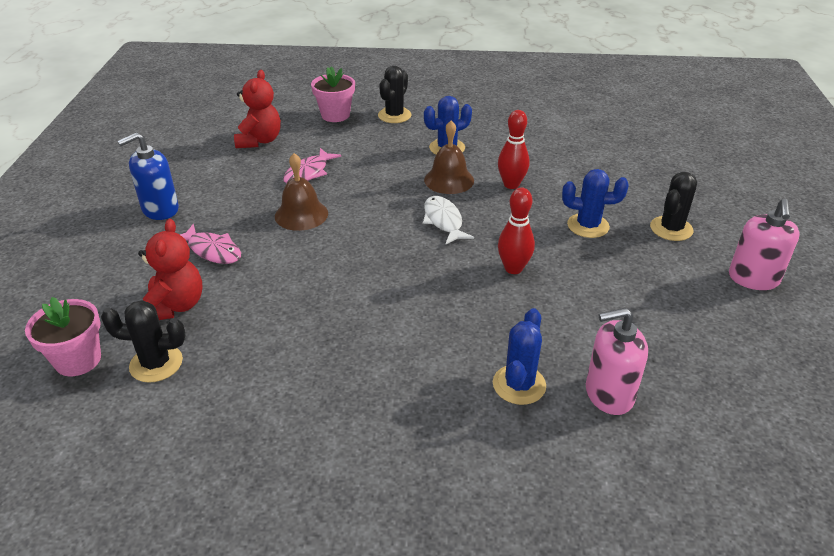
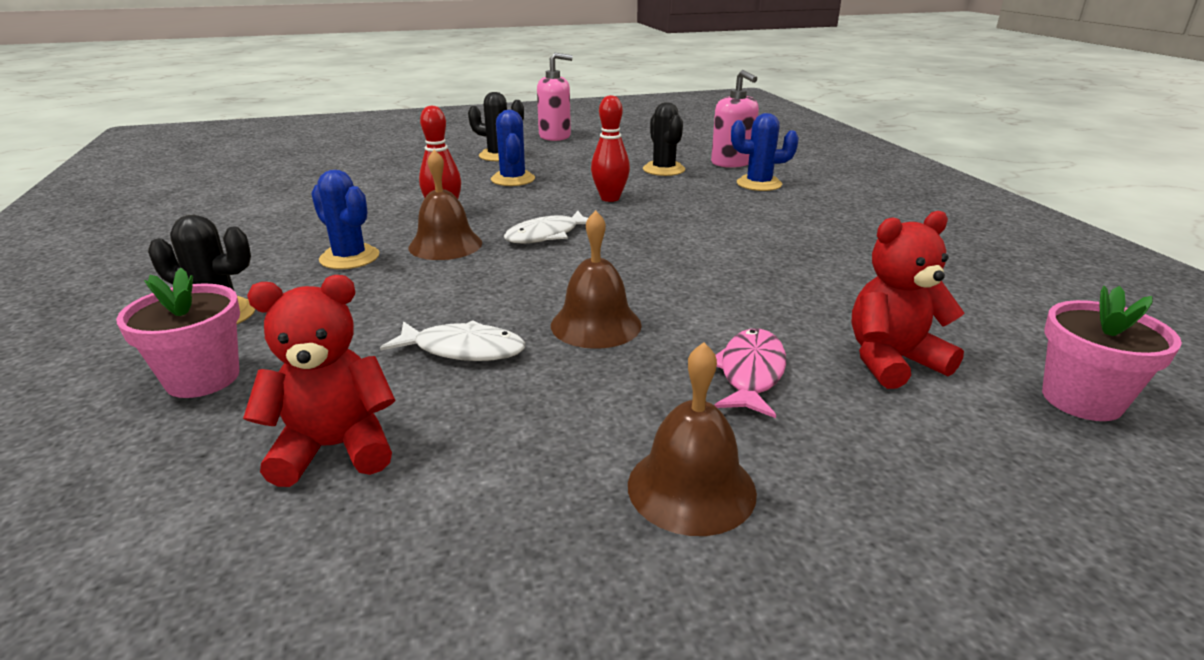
camera: 110 degrees left, 10 degrees down
black cactus [101,300,186,383] -> black cactus moved to [643,102,685,176]
blue soap dispenser [117,132,179,220] -> brown bell [628,342,757,536]
pink fish [283,148,341,183] -> white fish [380,320,525,361]

